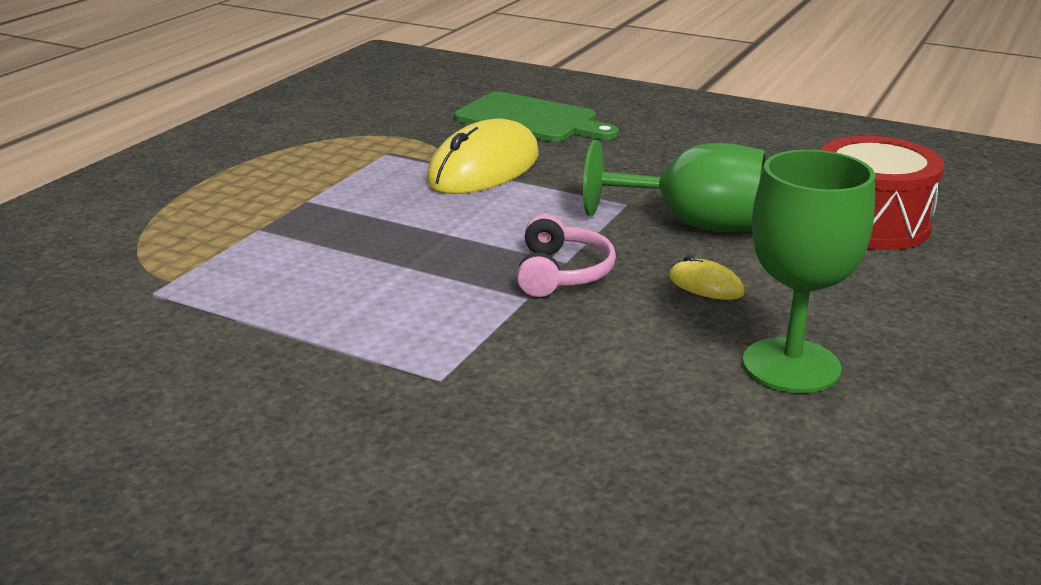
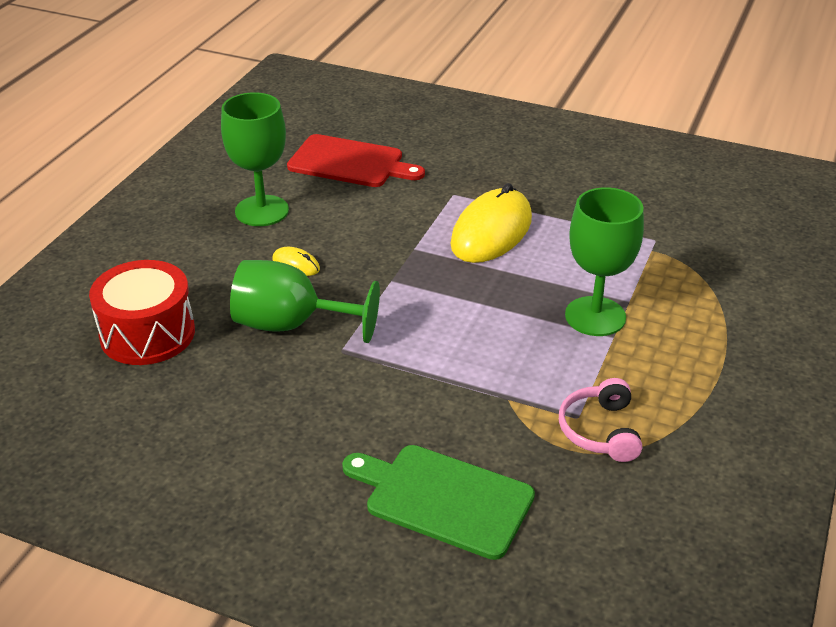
camera: 175 degrees right, 10 degrees up
yellow mouse [426,119,539,194] -> yellow mouse moved to [450,183,532,263]
pink headphones [517,214,616,297] -> pink headphones moved to [559,378,642,462]
none -> red cutting board [287,134,425,187]
none -> green goblet [565,187,644,336]

